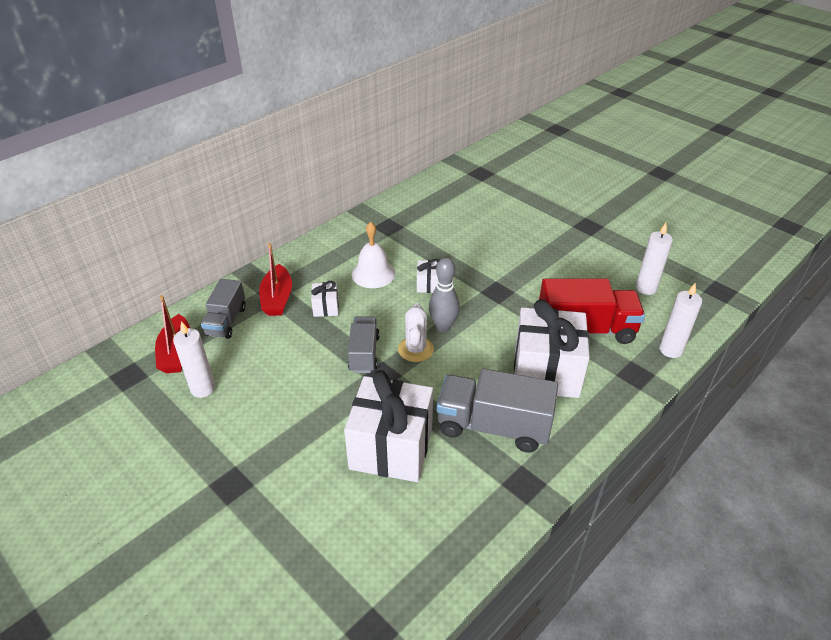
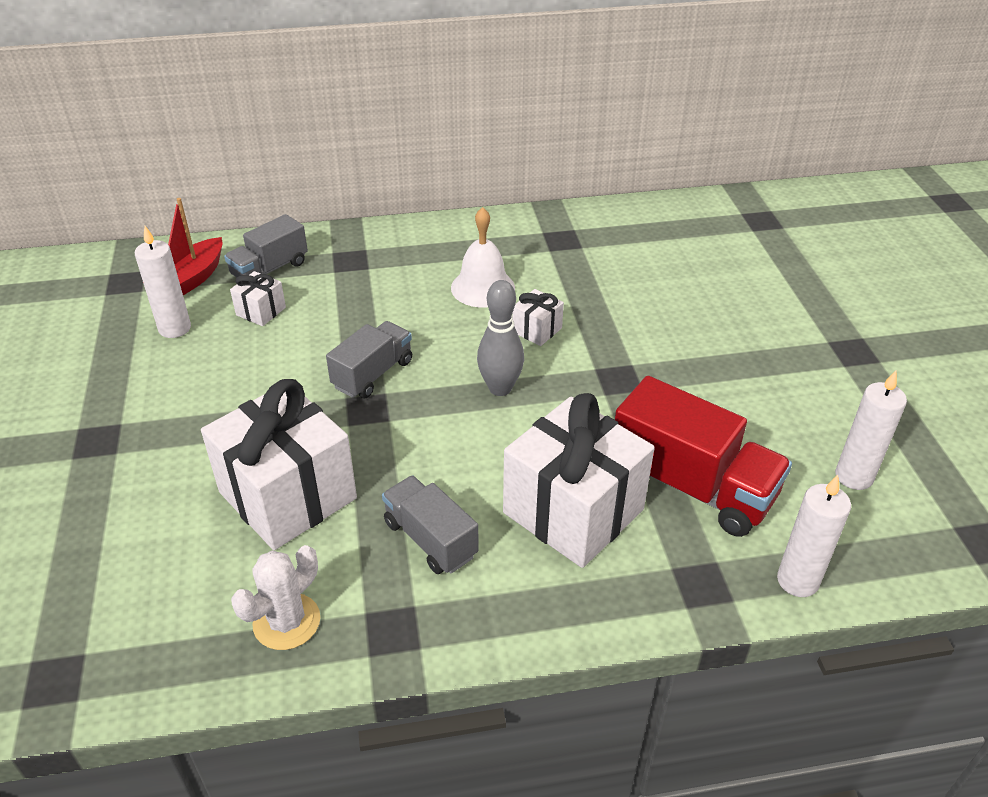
camera: 35 degrees right, 0 degrees up
red boat [259,243,292,316] -> none
white gift [311,281,339,317] -> white gift moved to [230,271,286,326]
white cactus [398,303,434,362] -> white cactus moved to [231,545,320,650]
grey truck [436,369,558,453] -> grey truck [382,475,479,574], size x0.61

